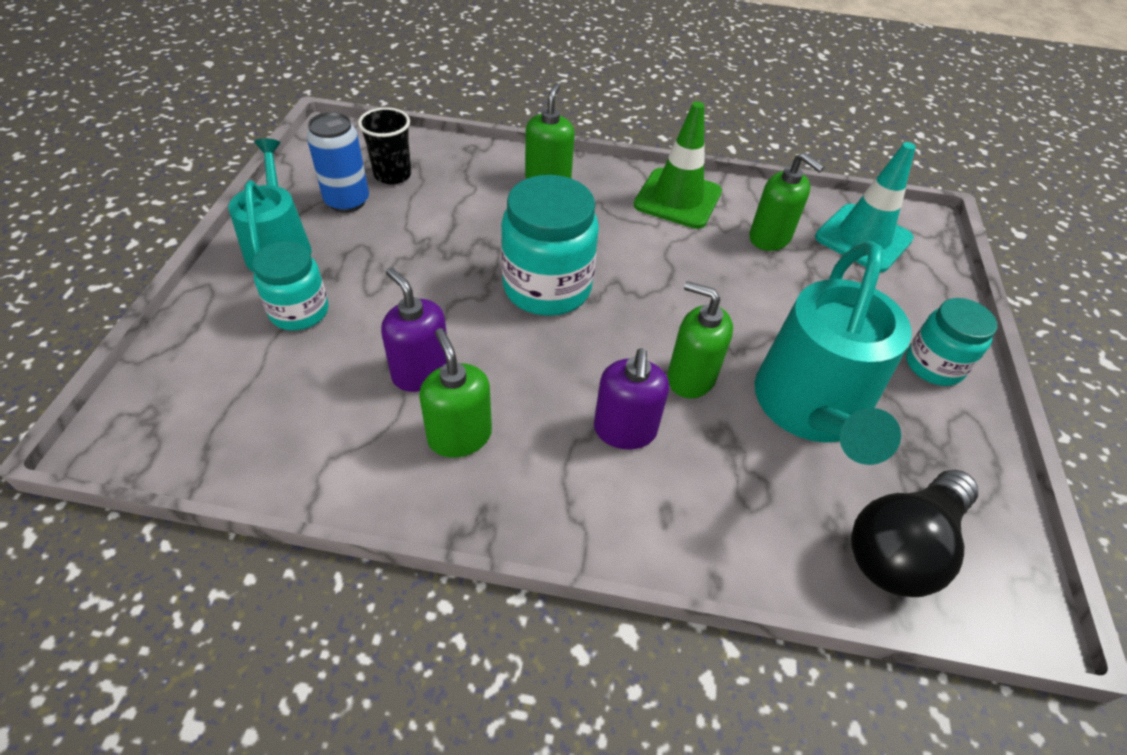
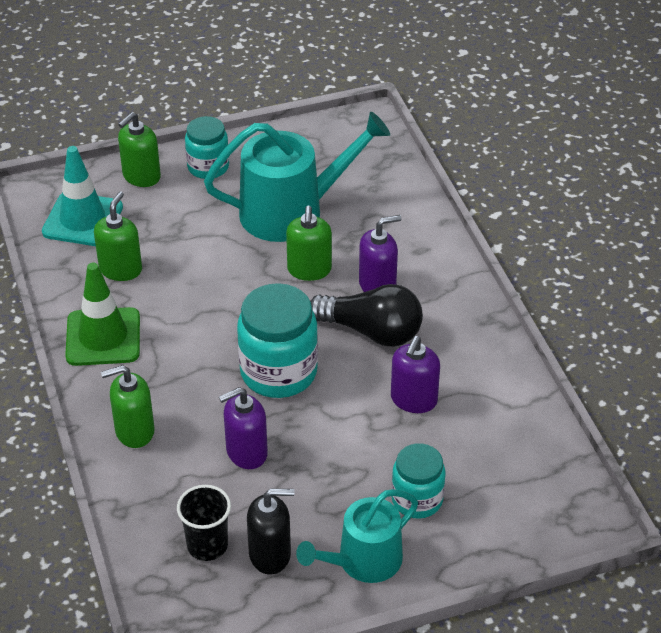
camera: 115 degrees left, 5 degrees down
blue can [307,112,369,213] -> black soap dispenser [247,489,294,575]
green soap dispenser [419,328,492,458] -> green soap dispenser moved to [118,112,161,187]
black light bulb [851,469,978,597] -> black light bulb moved to [310,284,423,347]
none -> purple soap dispenser [219,387,268,469]

